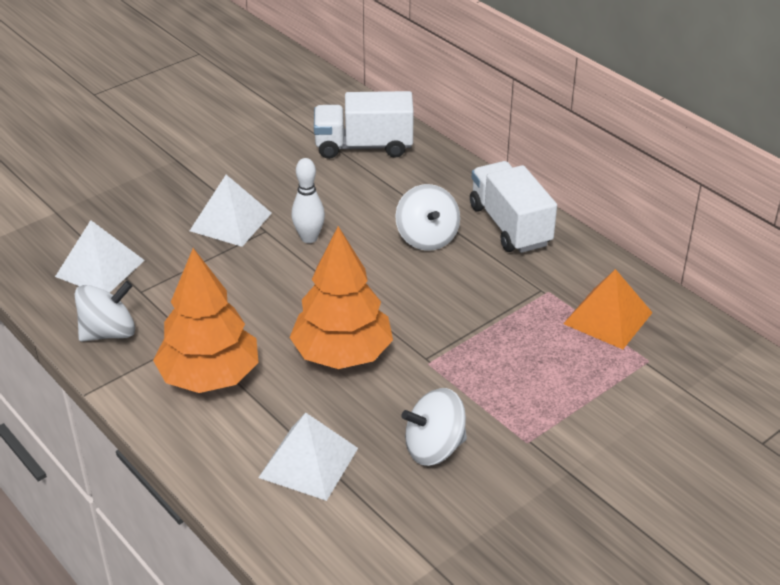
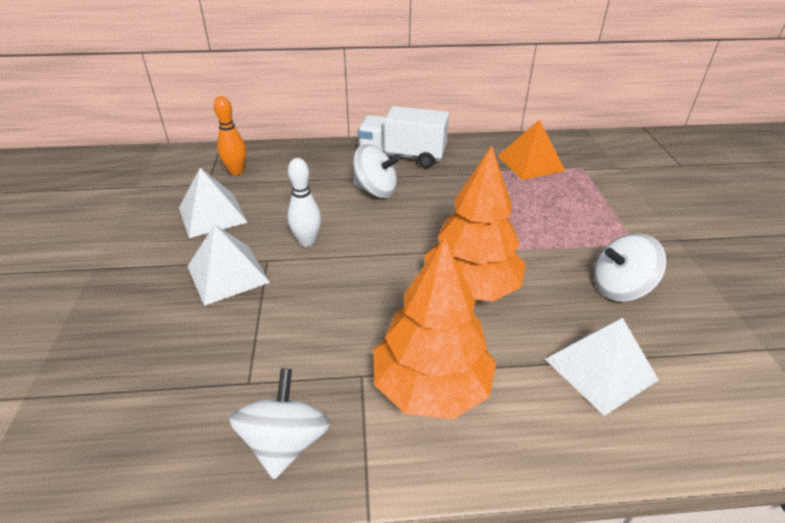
camera: 55 degrees left, 0 degrees up
white pyramid [55,220,145,293] -> white pyramid moved to [179,168,248,238]
white truck [314,91,414,159] -> orange bowling pin [214,96,246,175]
white spinning top [401,388,467,466] -> white spinning top turned 60 degrees clockwise [594,234,666,301]

